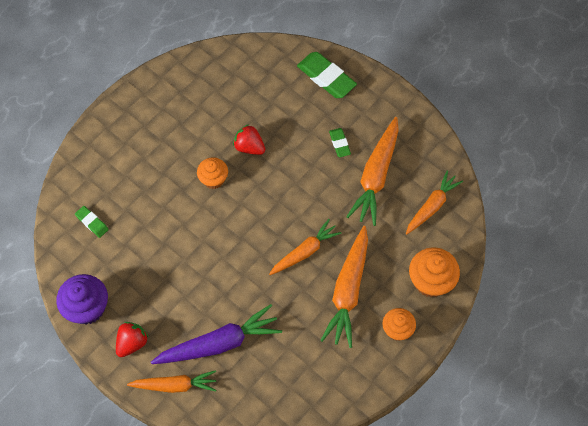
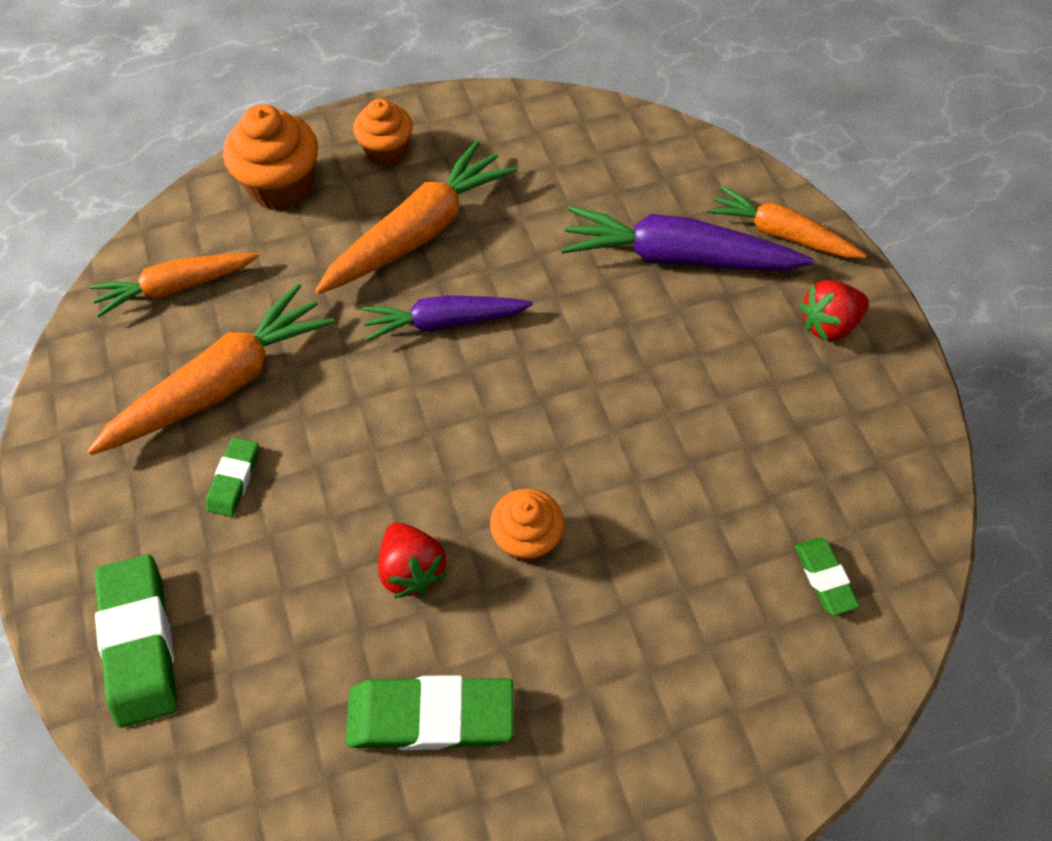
camera: 150 degrees left, 5 degrees down
purple cupcake [56,274,108,325] -> none
orange carrot [269,219,342,275] -> purple carrot [362,295,533,341]
none -> green eraser [346,675,514,750]

